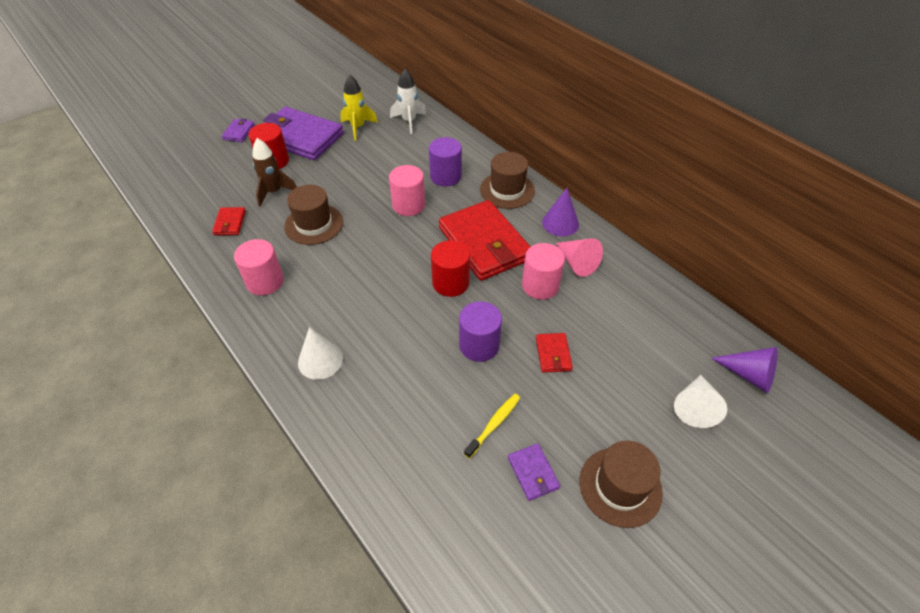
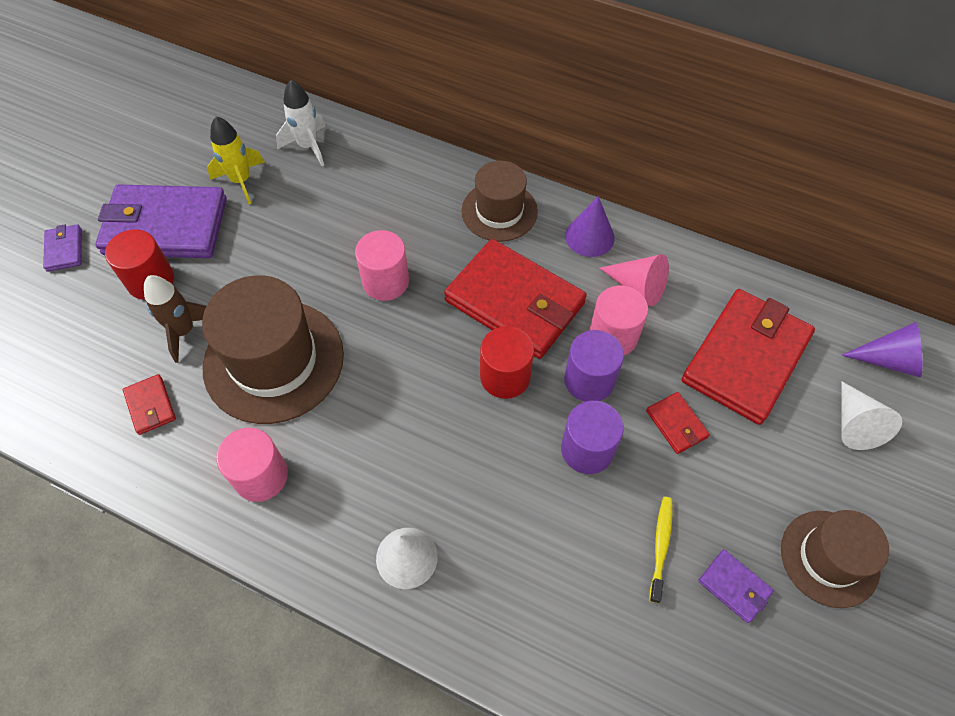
camera: 25 degrees left, 10 degrees up
brown hat [284,185,343,245] -> brown hat [202,275,344,424], size x1.64
purple cylinder [429,137,462,186] -> purple cylinder moved to [564,330,624,402]
none -> red wallet [681,289,815,425]

